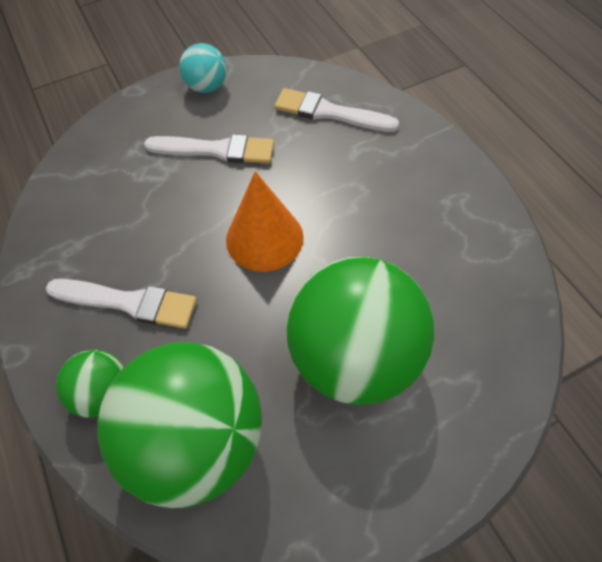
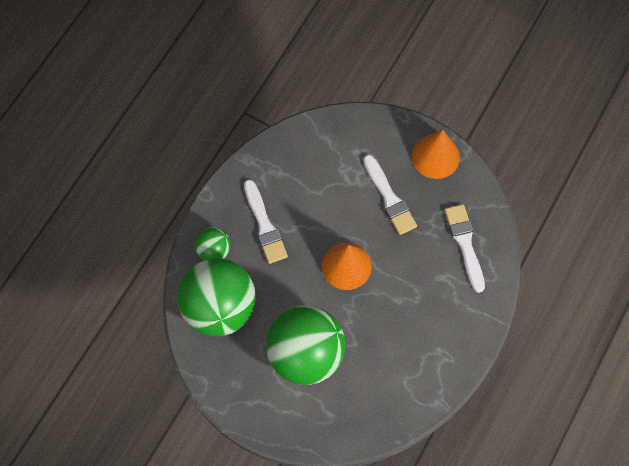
camera: 55 degrees right, 10 degrees up
turquoise ball [179,43,227,93] -> orange cone [412,130,460,179]

